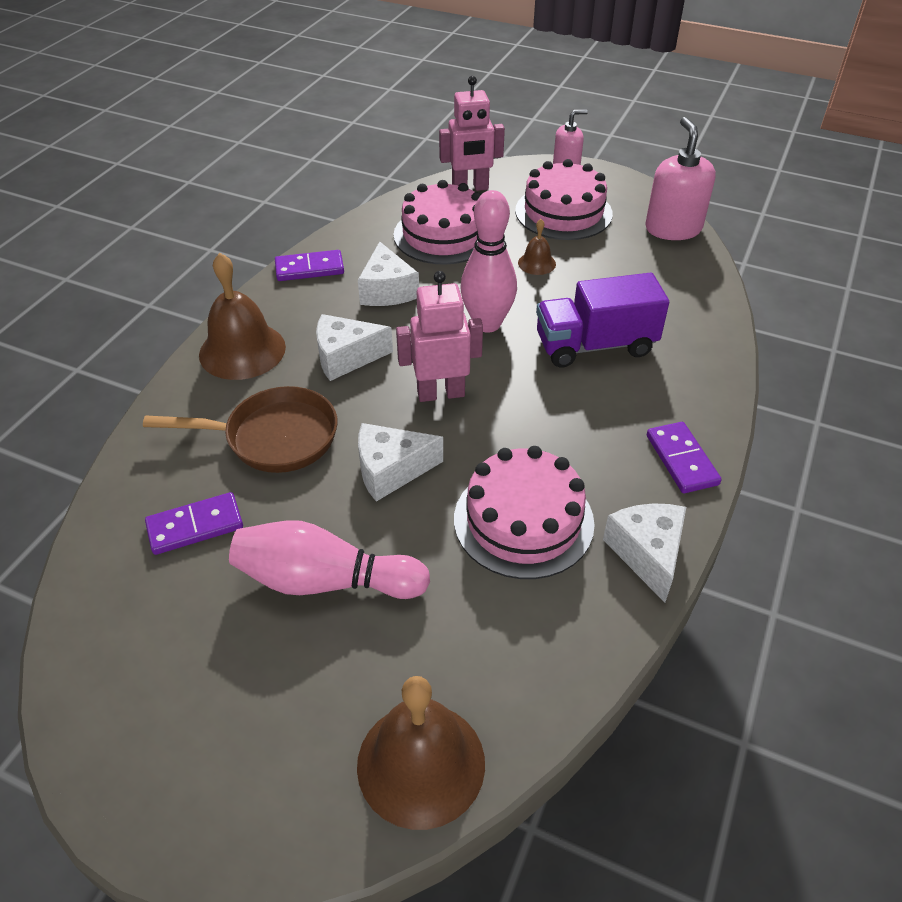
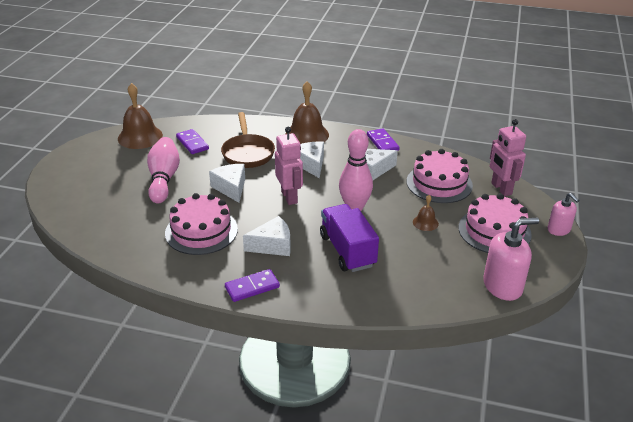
camera: 80 degrees right, 10 degrees down
brown bell [357,676,485,830] -> brown bell moved to [118,83,163,149]
white cheese [603,503,686,603] -> white cheese moved to [243,216,291,256]

